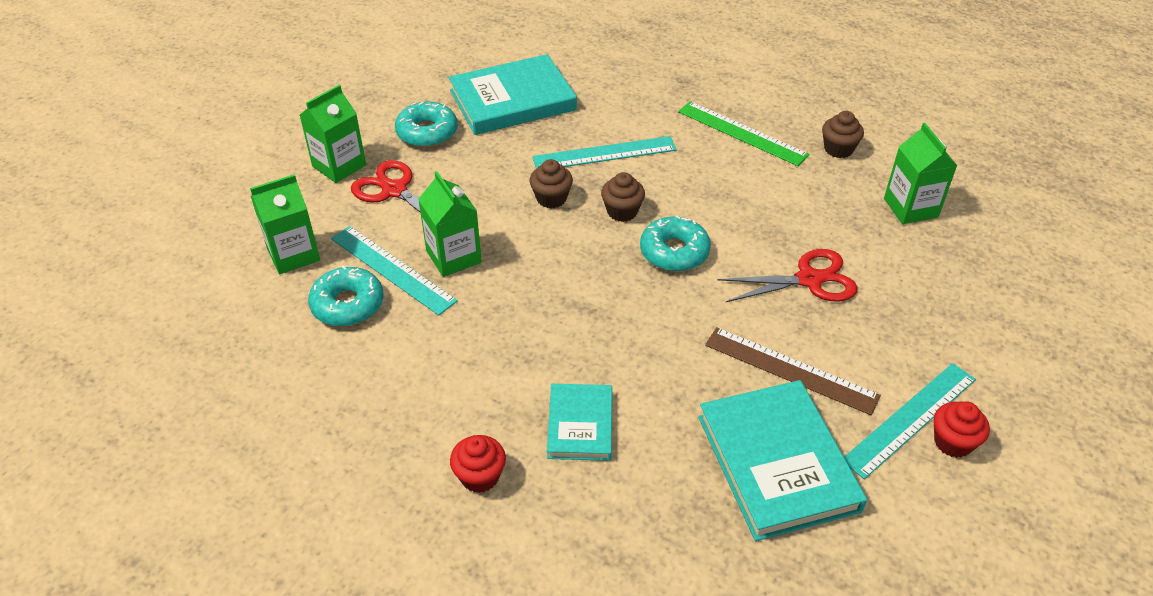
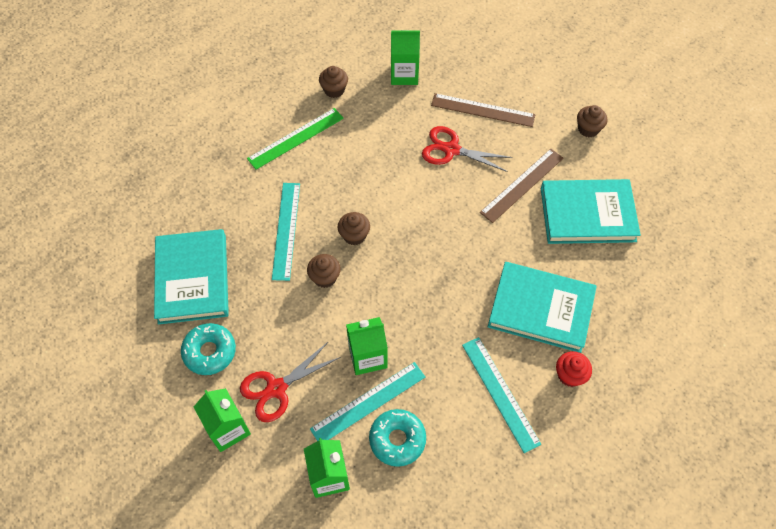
camera: 75 degrees left, 15 degrees up
turquoise book [547,384,612,461] -> turquoise book [488,262,597,353], size x1.75
turquoise donut [640,215,711,272] -> none
red scissors [718,249,858,302] -> red scissors turned 75 degrees counterclockwise [422,126,512,172]
turquoise ruler [844,363,976,479] -> turquoise ruler moved to [462,337,541,453]
red cupcake [933,401,990,458] -> brown cupcake [577,105,607,137]
none -> brown ruler [431,93,536,127]

